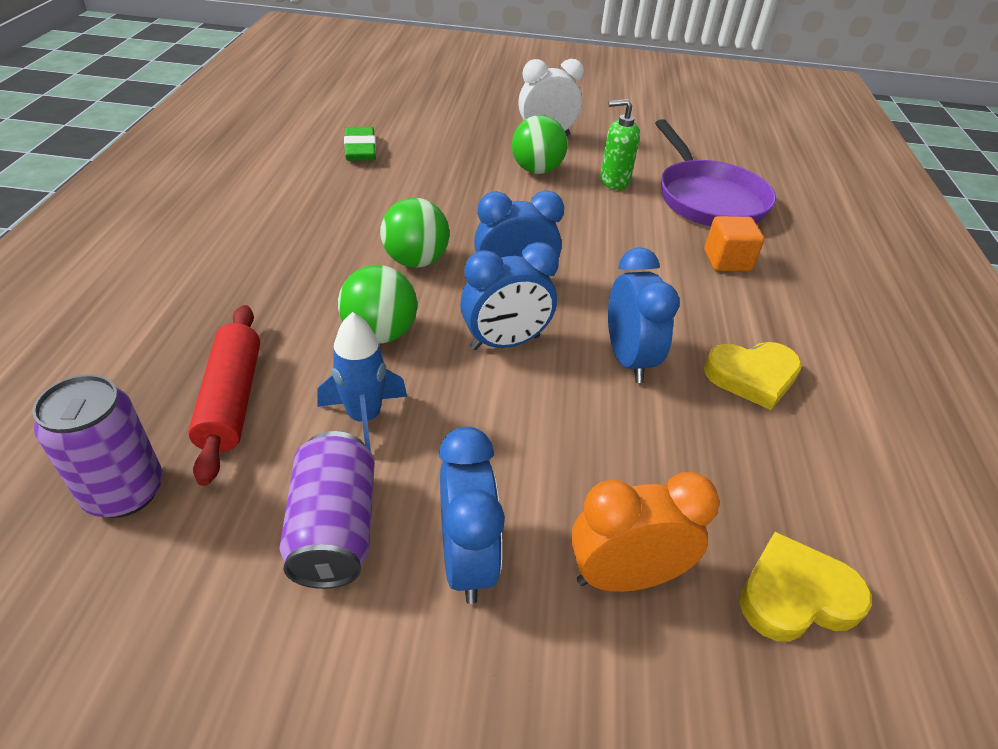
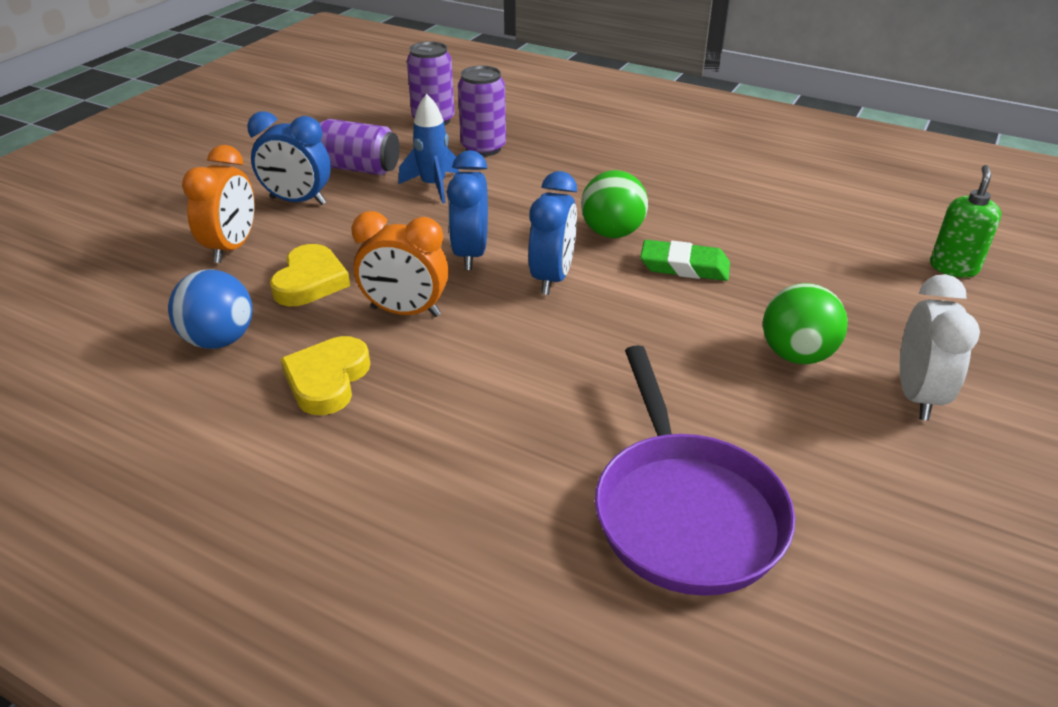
camera: 115 degrees right, 5 degrees down
red rolling pin [188,305,260,486] -> purple can [458,66,506,156]
green ball [338,265,417,343] -> none
green eraser [344,127,376,161] -> green eraser moved to [640,240,730,281]
green soap dispenser [600,99,640,190] -> green soap dispenser moved to [930,165,1002,277]
blue clock [608,247,680,383] -> orange clock [351,211,449,317]
purple pan [655,119,776,227] -> purple pan turned 105 degrees counterclockwise [595,345,795,596]
orange cube [704,216,764,272] -> none
yellow heart [740,532,872,642] -> yellow heart moved to [270,244,350,306]
none -> blue ball [168,270,253,349]

